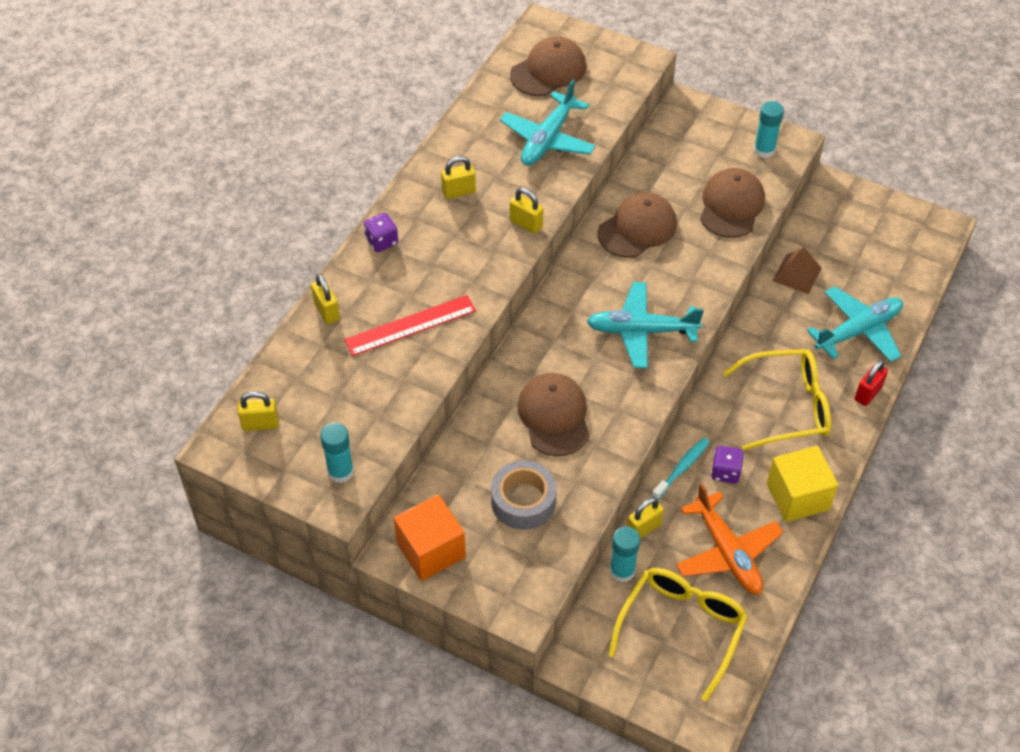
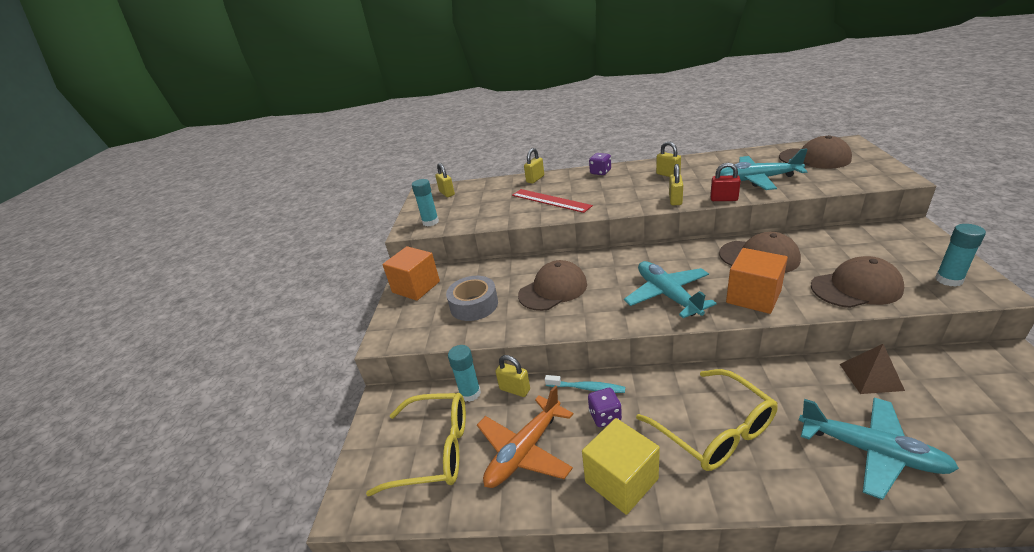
camera: 70 degrees right, 20 degrees down
red padlock [855,360,888,406] -> red padlock moved to [710,163,741,201]
none -> orange cube [726,248,788,314]

